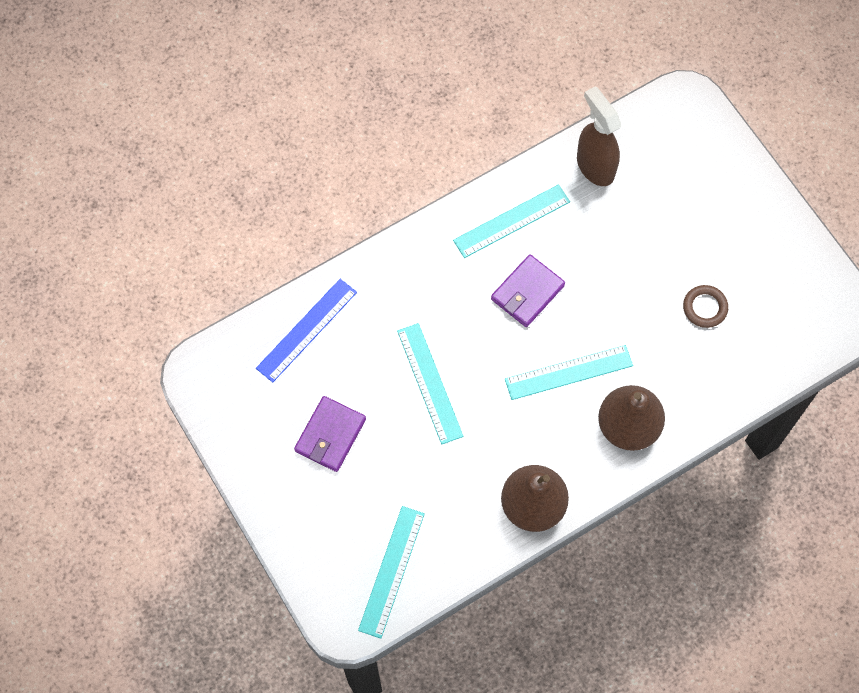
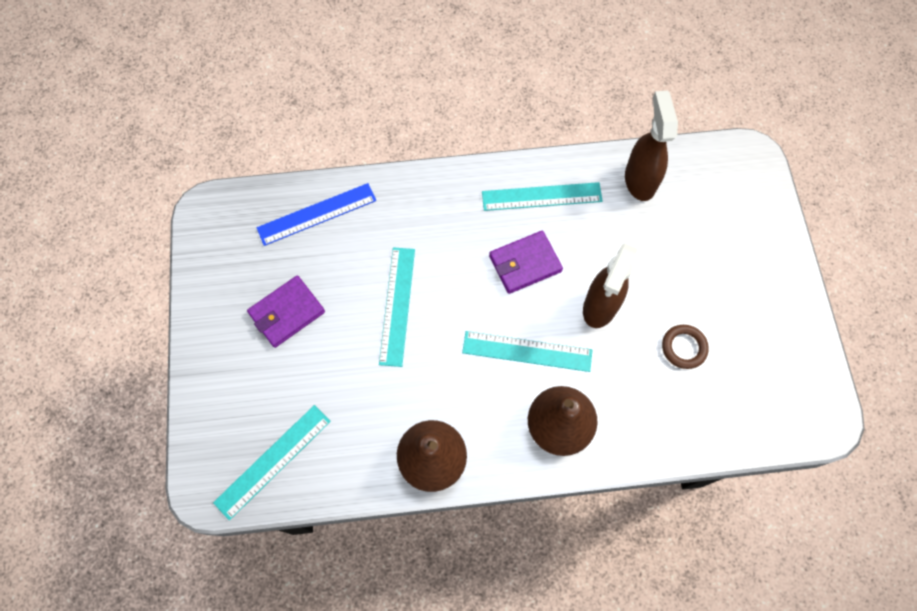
camera: 25 degrees right, 0 degrees up
none -> brown spray bottle [583,243,638,328]

